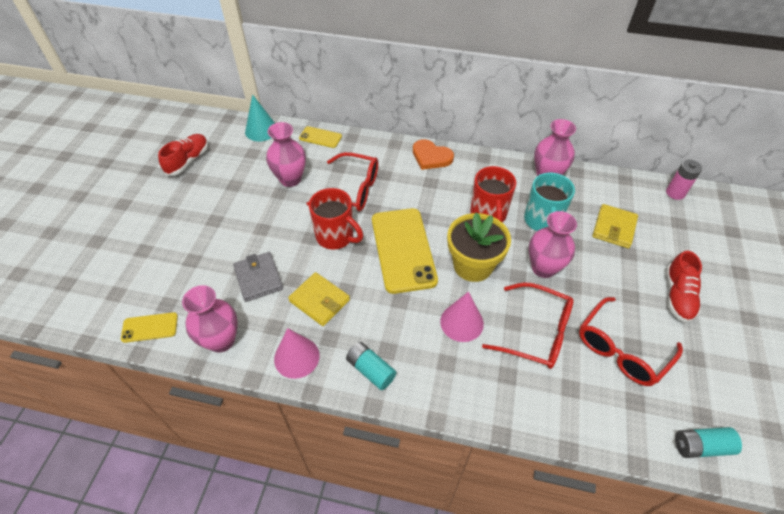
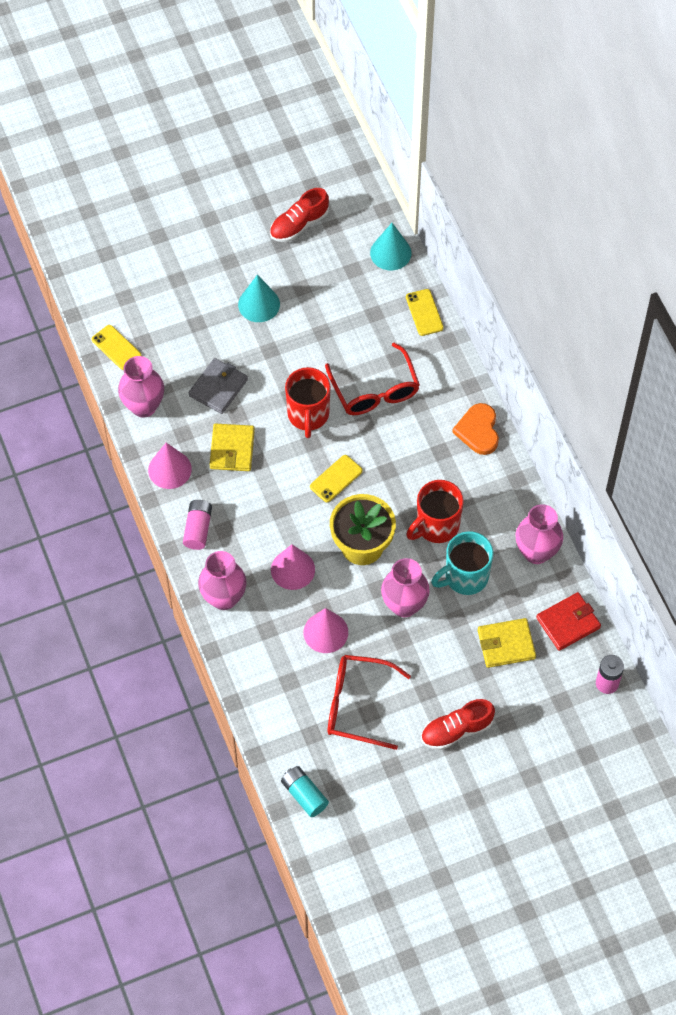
camera: 55 degrees right, 10 degrees up
red shoe [158,134,208,176] -> red shoe turned 150 degrees clockwise [270,188,329,242]
pink vase [266,122,306,187] -> pink vase moved to [198,551,247,610]
turquoise battery [346,342,396,390] -> pink battery [183,500,212,550]
yellow phone [372,208,438,294] -> yellow phone [310,455,363,503], size x0.48
red glasses [482,283,574,369] -> pink cone [303,608,348,653]
none -> turquoise cone [238,275,280,322]
none -> red wallet [536,592,601,651]

